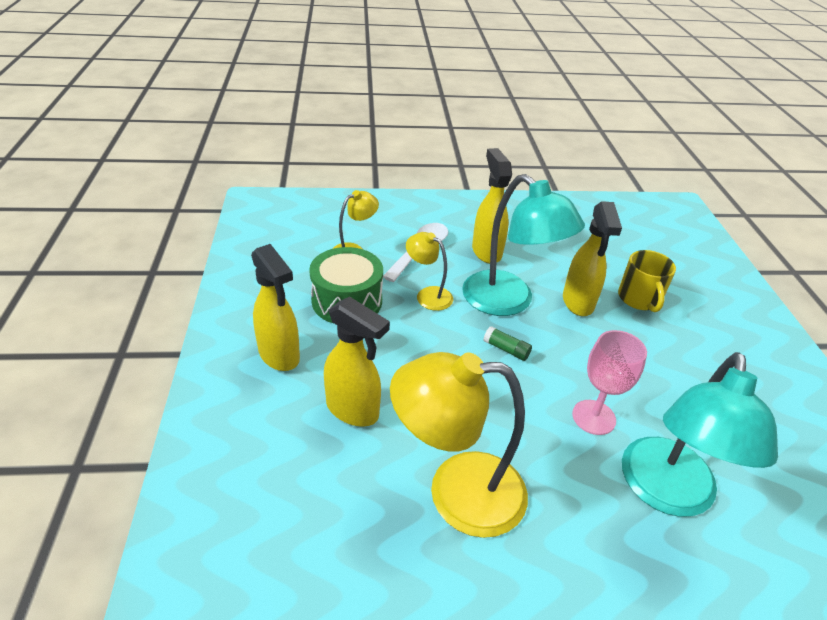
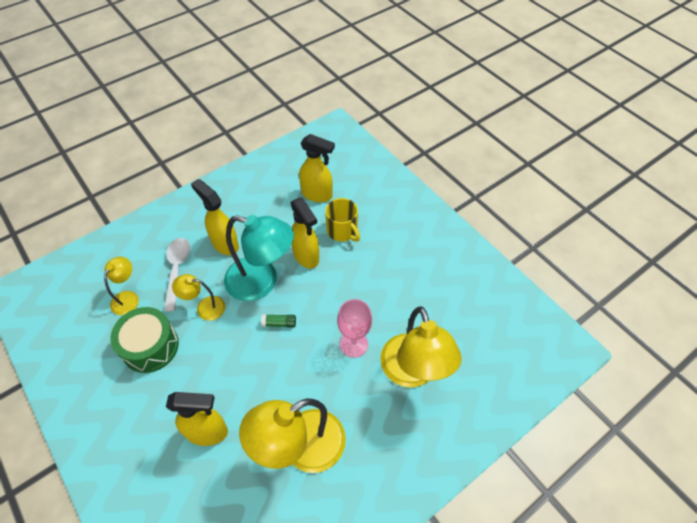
camera: 30 degrees left, 15 degrees up
yellow spray bottle [251,244,300,371] -> yellow spray bottle moved to [299,134,335,202]
turquoise lamp [622,352,778,517] -> yellow lamp [380,307,462,388]

